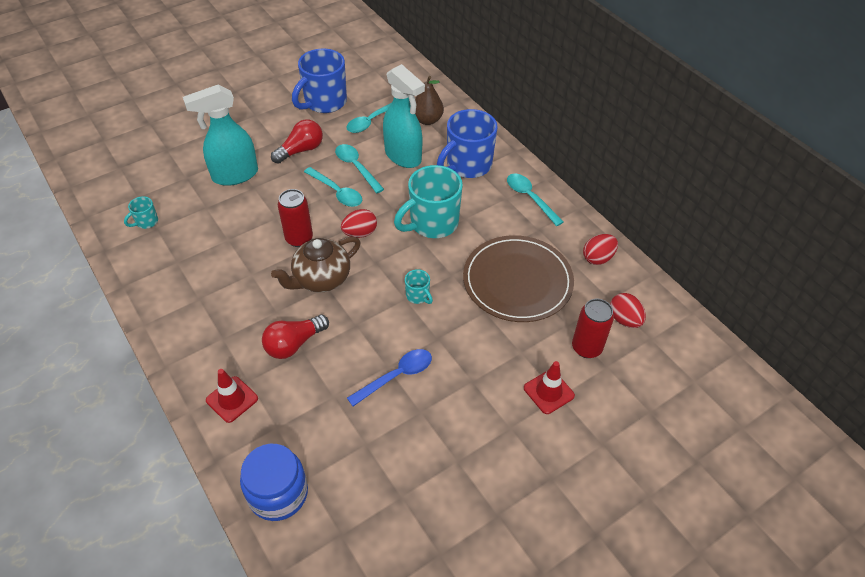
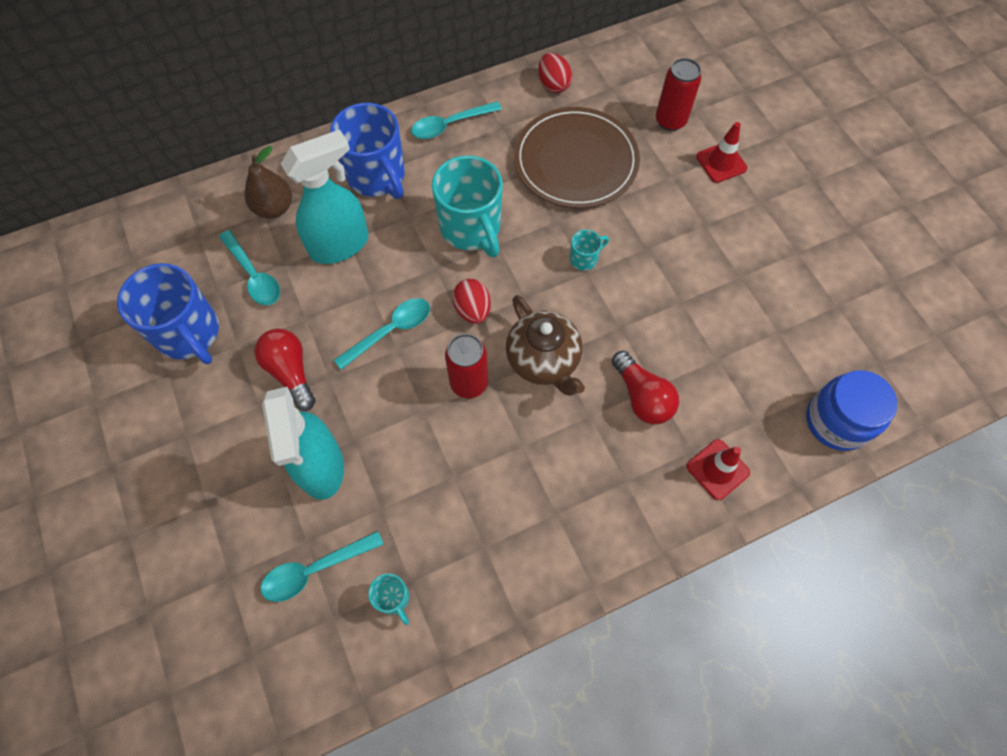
camera: 80 degrees left, 15 degrees up
turquoise spoon [335,144,384,193] -> turquoise spoon moved to [261,531,384,602]
blue spoon [347,349,432,406] -> none
red egg [610,293,646,328] -> none

